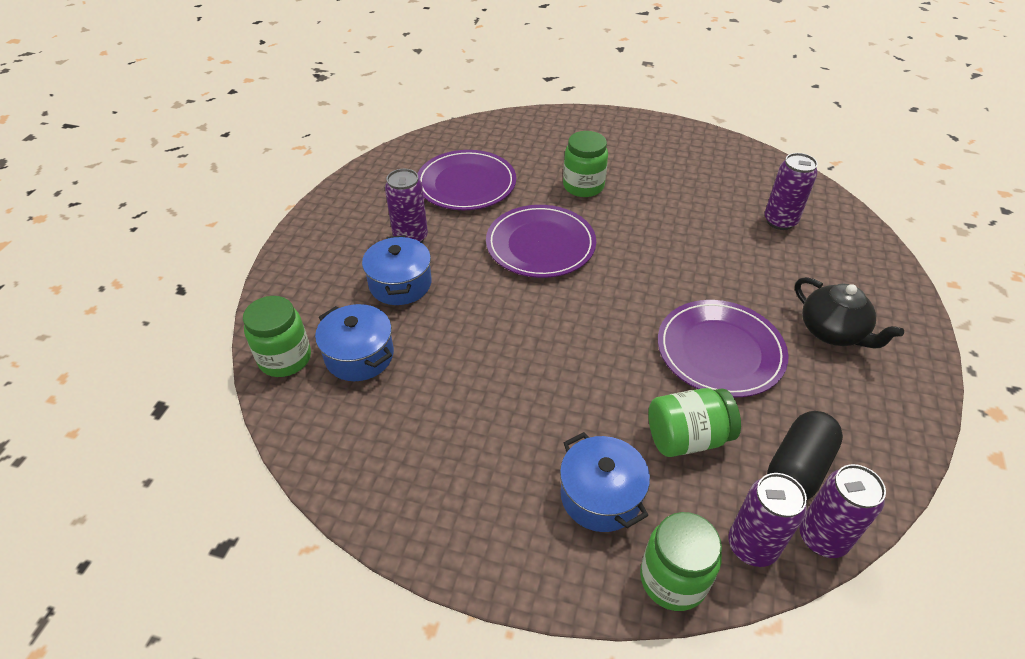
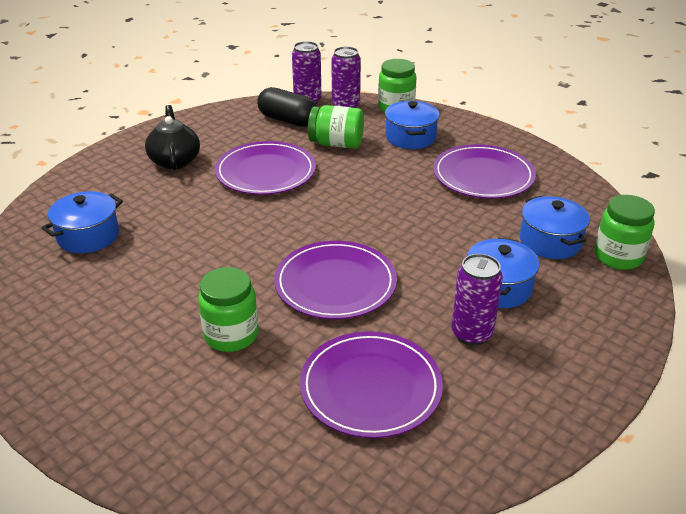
camera: 155 degrees left, 10 degrees down
purple can [764,153,818,230] -> blue pot [42,191,123,253]
black capsule [767,411,843,500] -> black capsule turned 60 degrees clockwise [257,87,317,127]
none -> purple plate [433,144,536,199]

